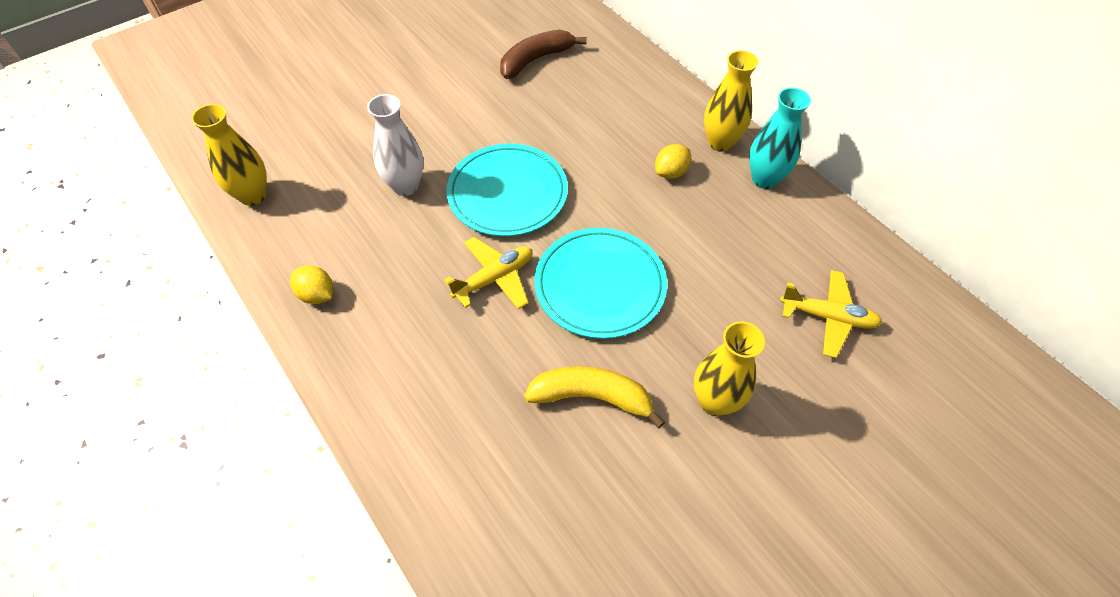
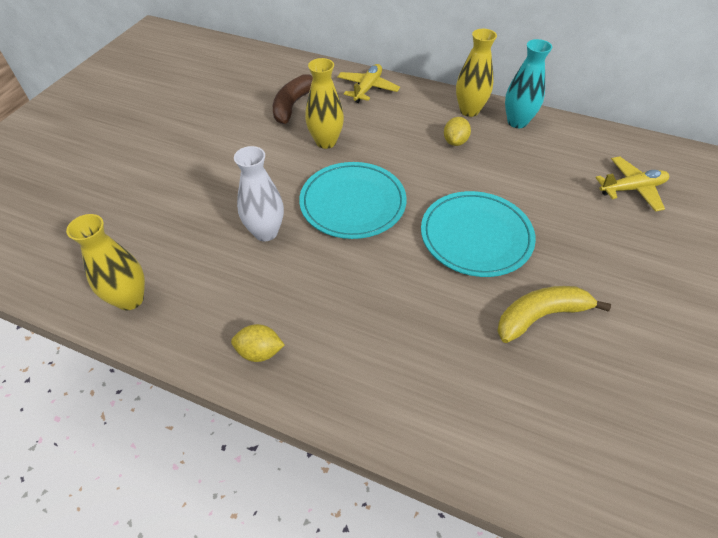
camera: 30 degrees left, 5 degrees down
yellow plane [444,237,532,309] -> yellow plane moved to [337,64,400,103]
yellow vase [694,321,765,416] -> yellow vase moved to [305,58,344,149]

